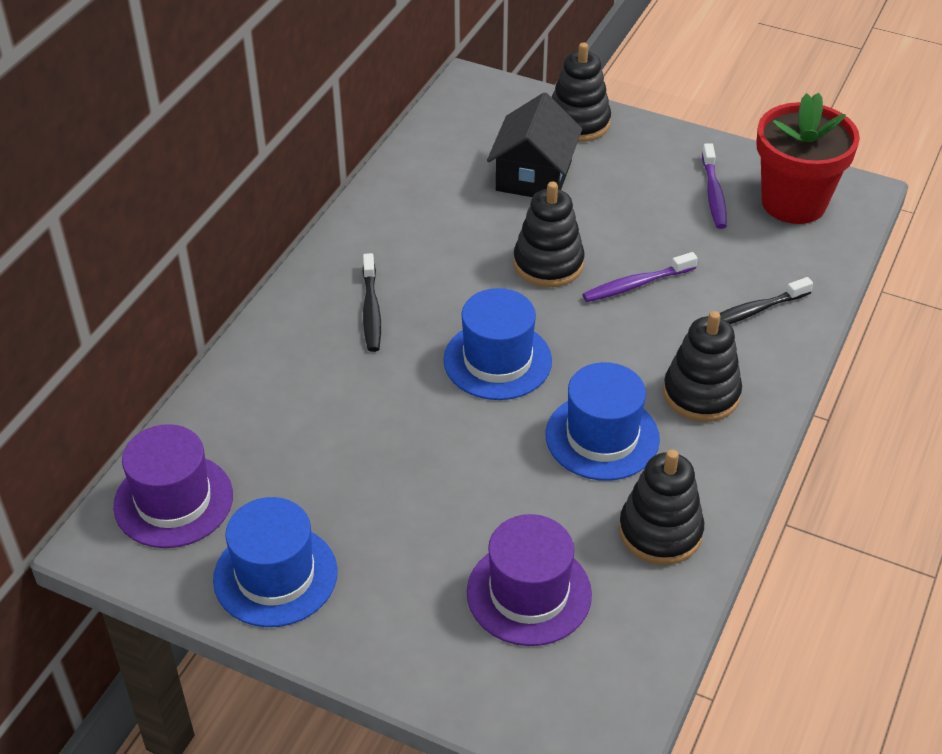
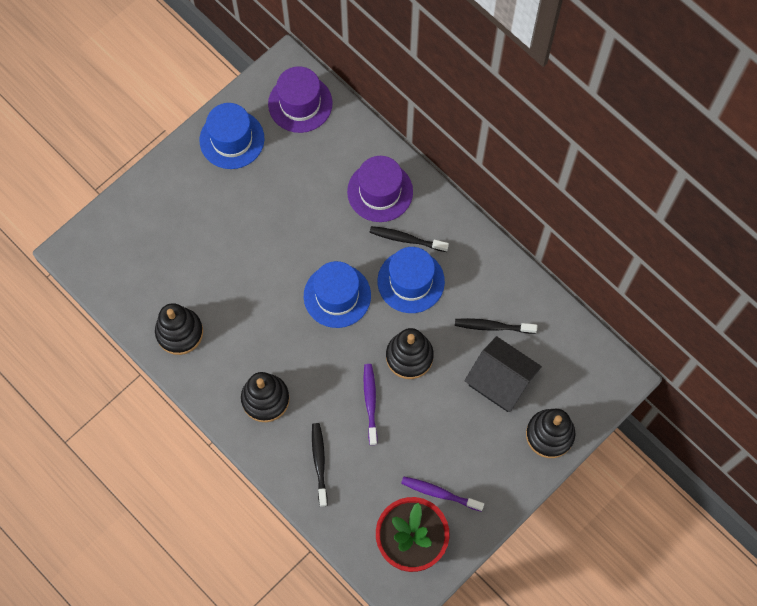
camera: 110 degrees right, 25 degrees up
purple hat [467,514,592,646] -> purple hat moved to [347,156,413,222]
blue hat [546,362,660,481] -> blue hat moved to [378,247,445,313]
none -> black toothbrush [455,318,537,334]

